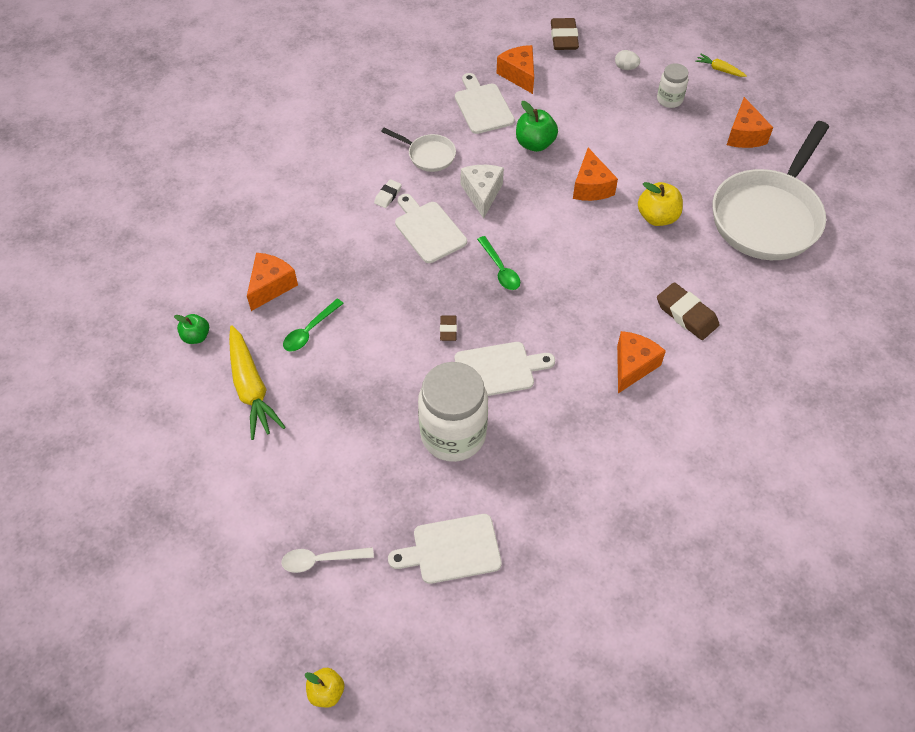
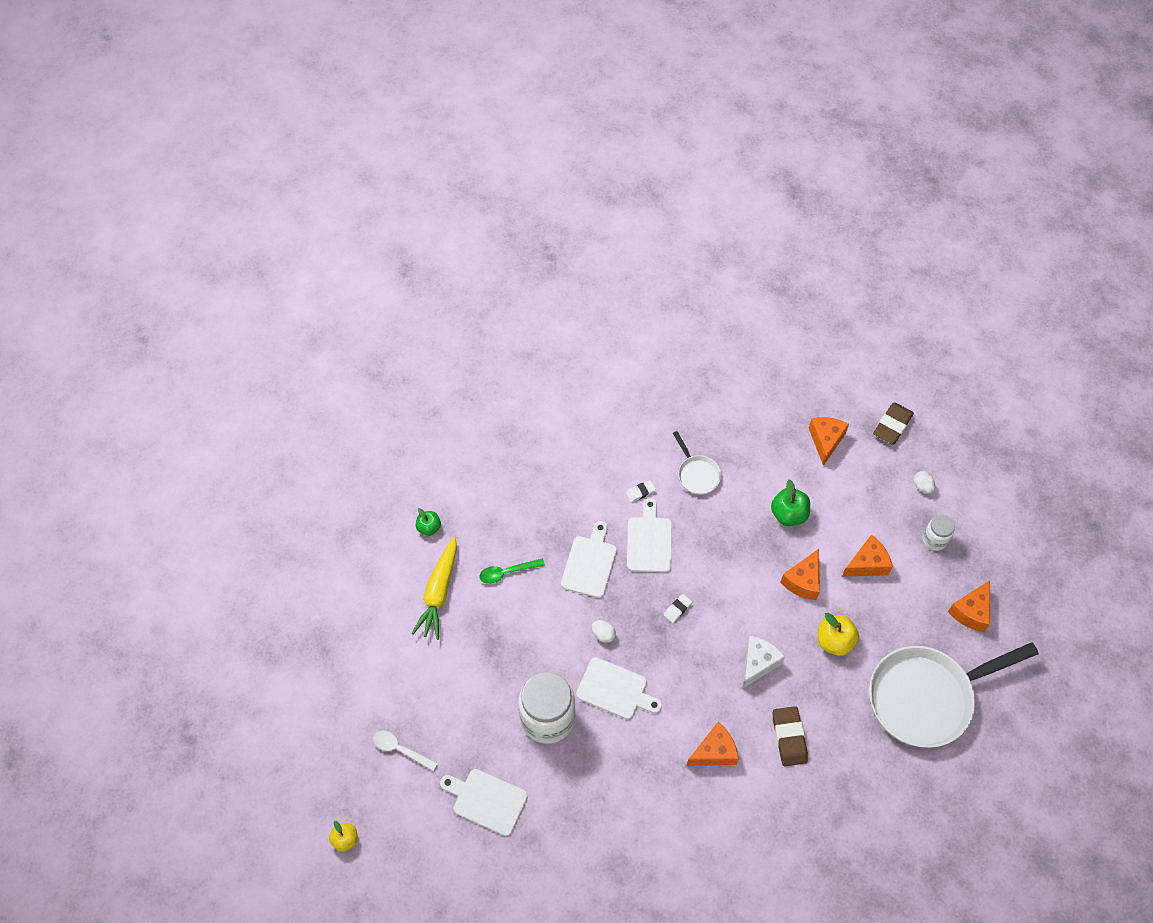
camera: 35 degrees right, 5 degrees up
orange cheese [247,253,298,311] -> orange cheese moved to [842,535,893,576]
brown eraser [440,315,457,341] -> white egg [592,620,616,643]
white cutting board [455,73,515,134] -> white cutting board moved to [561,521,617,598]
white cheese [461,165,504,219] -> white cheese moved to [743,635,785,688]
green spoon [477,236,520,290] -> white eraser [664,594,692,623]
yellow carrot [695,53,747,77] -> none

